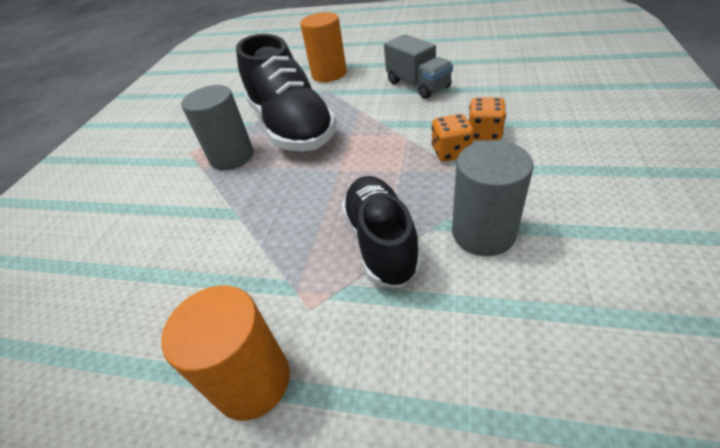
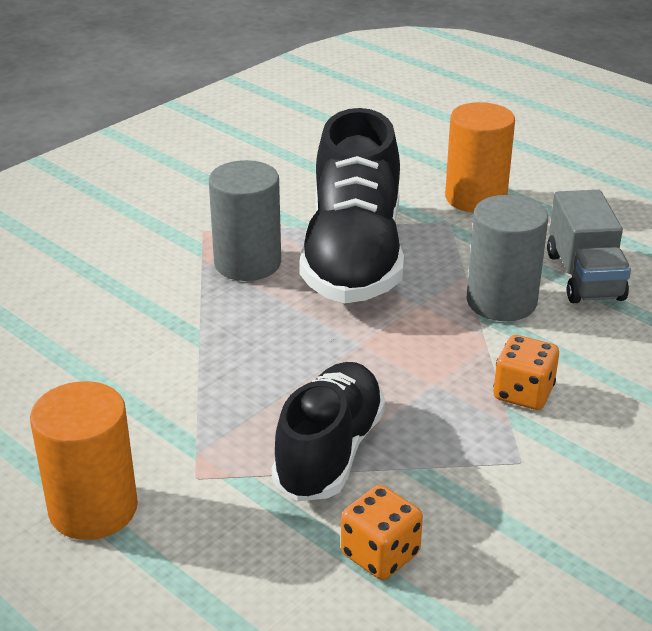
camera: 25 degrees right, 10 degrees down
grey cylinder [452,140,534,256] -> grey cylinder moved to [466,195,548,321]
orange dice [469,97,506,140] -> orange dice moved to [341,485,423,580]

